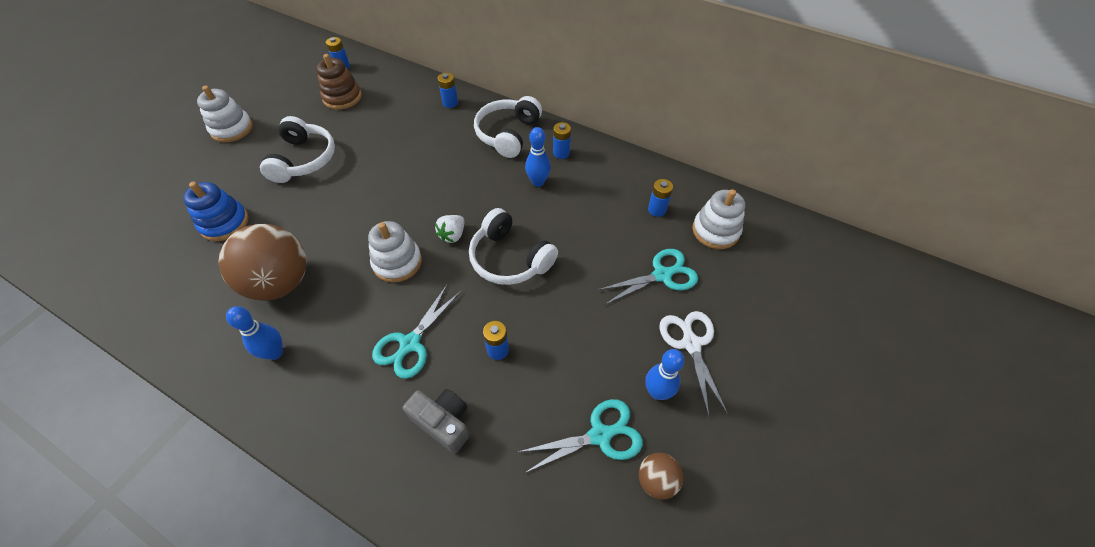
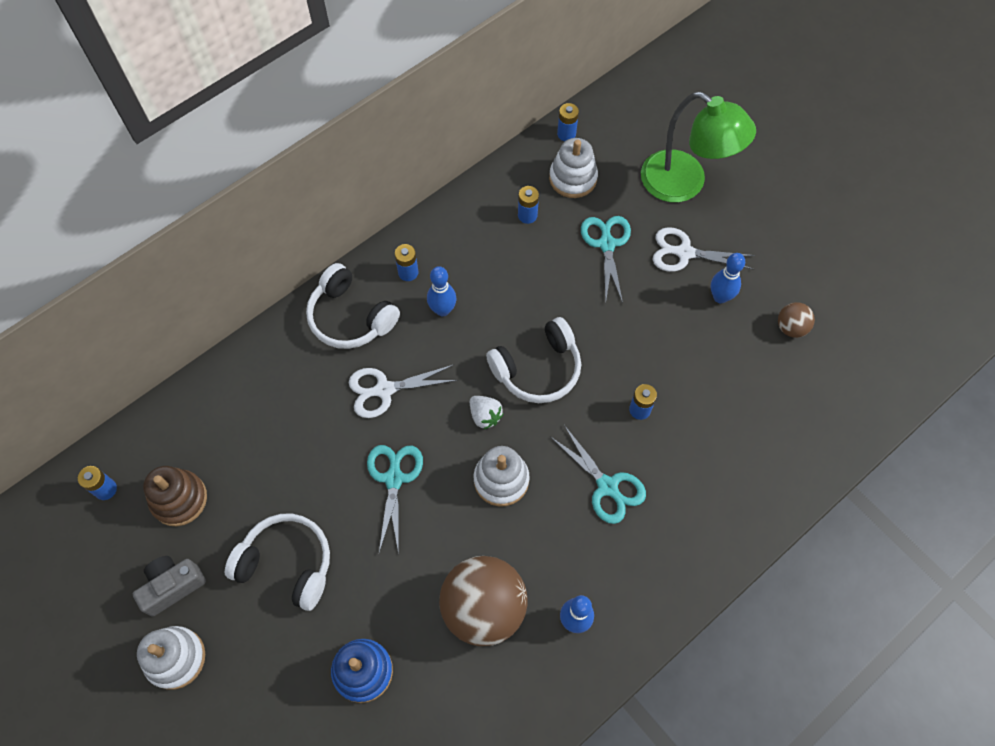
camera: 70 degrees left, 10 degrees up
grey camera [403,389,469,454] -> grey camera moved to [133,556,206,617]
blue battery [438,73,458,108] -> blue battery moved to [557,103,579,141]
turquoise scissors [518,399,643,473] -> turquoise scissors moved to [367,445,423,554]
none -> white scissors [349,365,458,418]
none -> green lamp [641,92,756,202]

